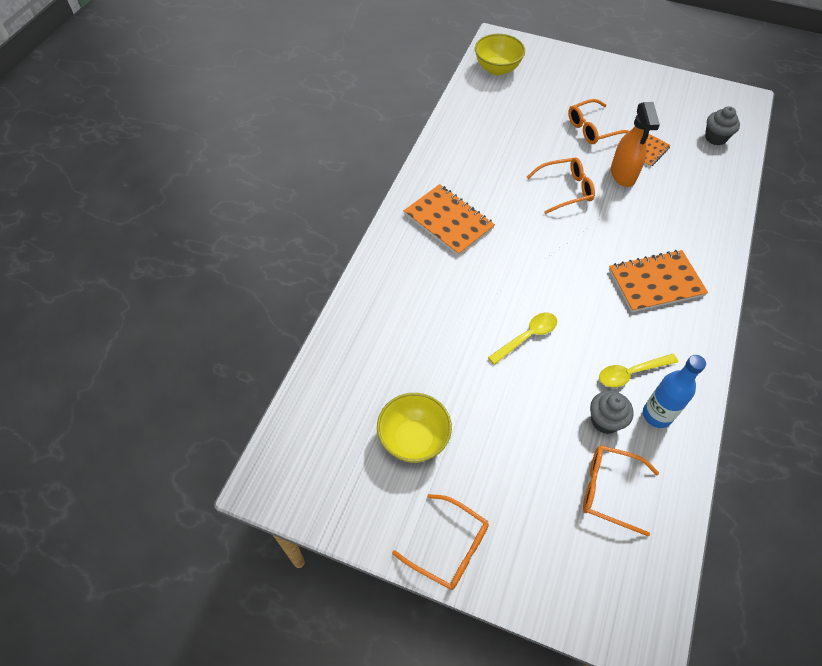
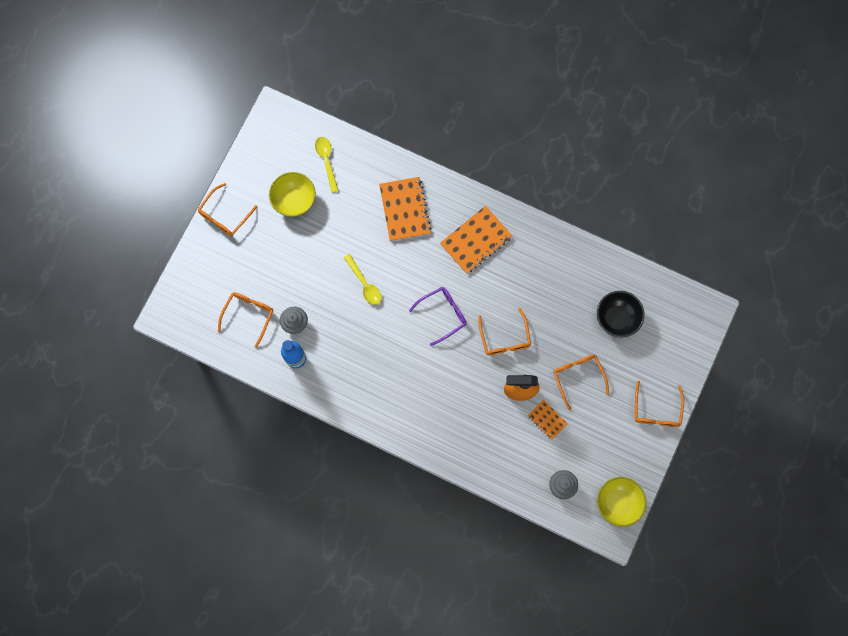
camera: 95 degrees right, 20 degrees up
yellow bowl [475,34,525,75] -> yellow bowl moved to [597,477,647,527]
yellow spoon [599,354,678,387] -> yellow spoon moved to [315,137,339,193]
orange notebook [609,250,708,313] -> orange notebook moved to [379,177,431,241]
none -> purple glasses [409,287,467,346]
none -> black bowl [597,291,645,338]
none -> orange glasses [635,381,684,427]

